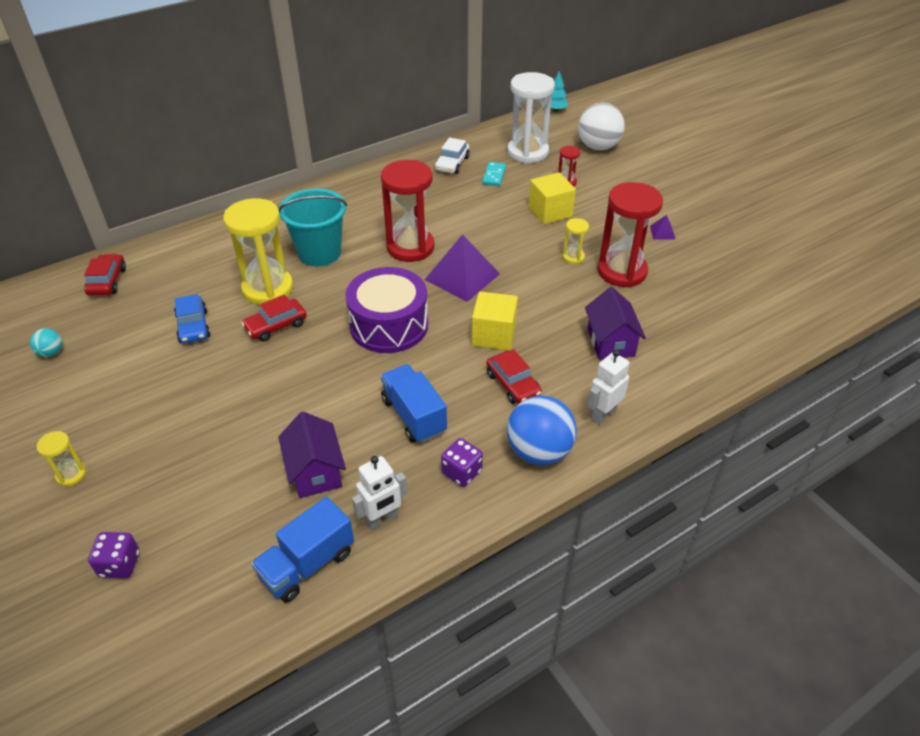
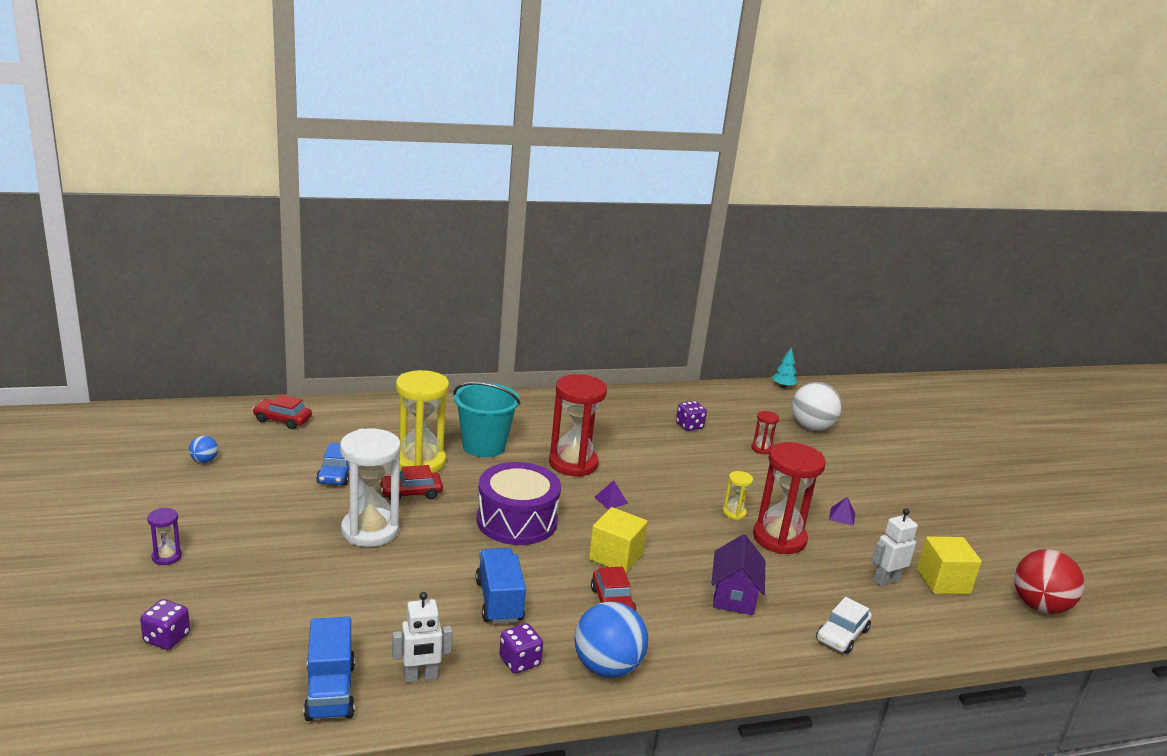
camera: 15 degrees right, 20 degrees down
turquoise ball [30,328,62,357] -> blue ball [189,436,218,463]
yellow hourglass [37,431,86,486] -> purple hourglass [147,508,182,565]
red car [84,254,126,296] -> red car turned 90 degrees counterclockwise [253,395,312,429]
blue truck [251,497,354,603] -> blue truck turned 75 degrees counterclockwise [304,617,355,721]
purple house [278,412,346,498] -> none
purple pyramid [425,234,500,302] -> purple pyramid [594,480,628,510], size x0.44
white car [435,137,470,174] -> white car moved to [816,597,872,654]
turquoise domino [482,162,506,186] -> purple dice [676,401,707,431]
white hourglass [507,72,555,163] -> white hourglass moved to [340,429,401,547]
yellow cube [529,172,576,224] -> yellow cube moved to [917,536,982,594]
white robot [588,350,630,425] -> white robot moved to [871,508,918,586]
none -> red ball [1014,549,1084,614]

